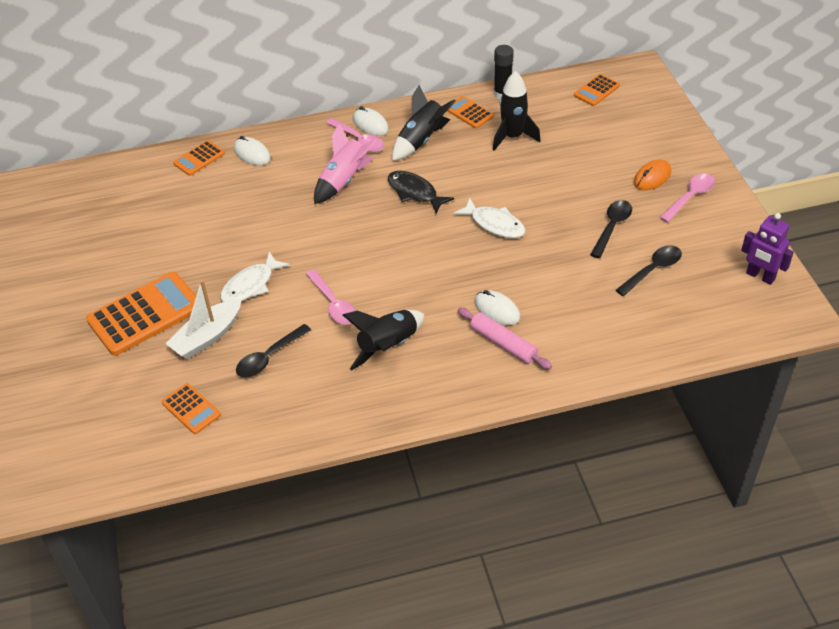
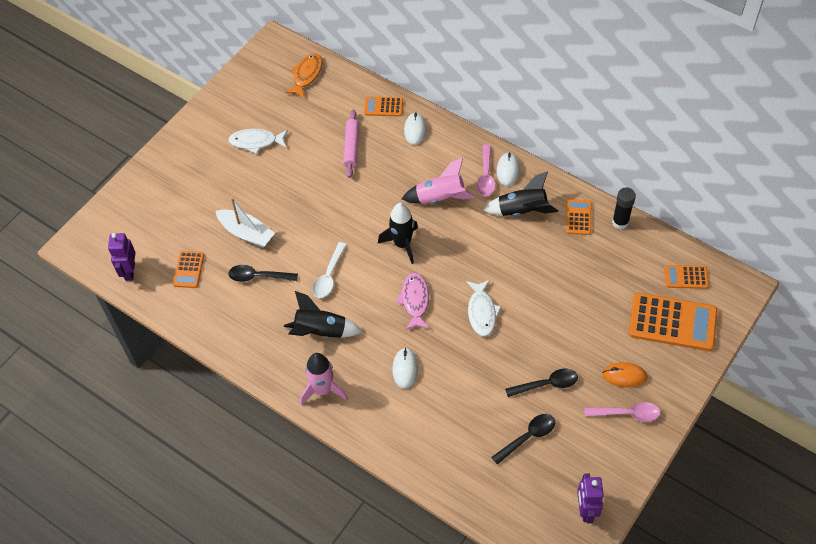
camera: 50 degrees right, 10 degrees up
orange calculator [86,272,196,356] -> orange calculator moved to [629,293,718,351]
white boat [165,280,241,359] -> white boat turned 150 degrees counterclockwise [216,197,275,248]
white fish [220,252,290,302] -> white fish moved to [228,129,288,154]
pink spoon [306,269,356,324] -> white spoon [312,242,347,298]
black fish [388,171,454,213] -> none
pink rolling pin [458,308,552,369] -> pink rolling pin moved to [343,110,359,178]
black rocket [493,71,541,151] -> black rocket moved to [378,203,418,264]
black spoon [616,245,682,296] -> black spoon turned 45 degrees counterclockwise [491,414,555,465]
none -> purple robot [108,233,136,281]
none -> orange fish [285,53,323,98]
none -> pink rocket [300,353,348,406]
none -> pink fish [396,273,430,330]

